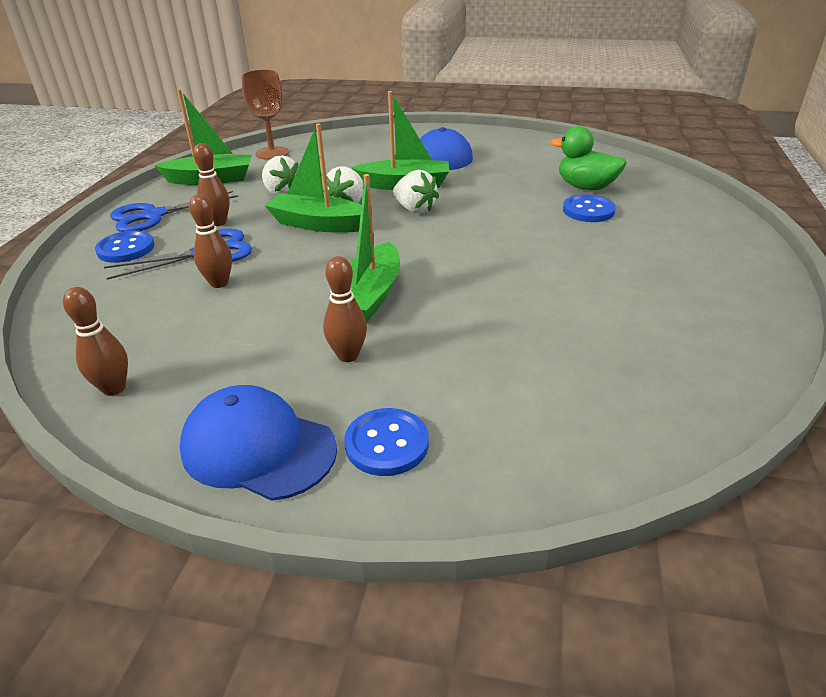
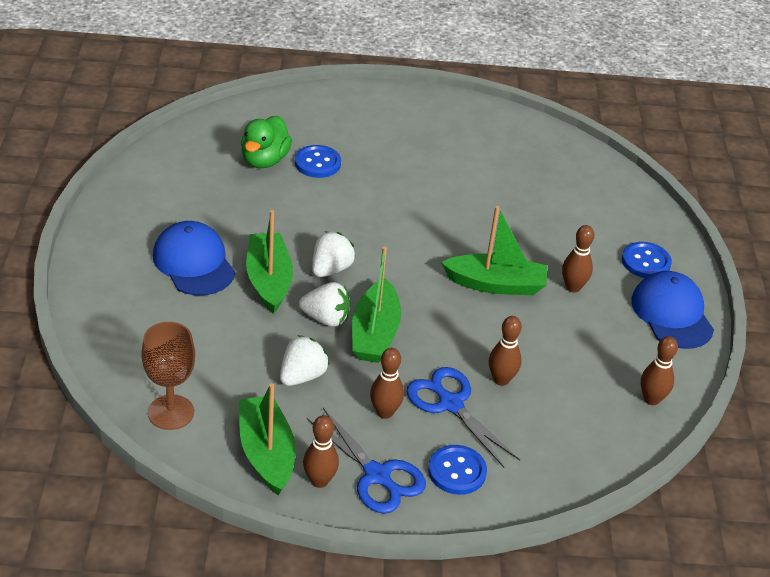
camera: 105 degrees left, 5 degrees up
blue cap [180,385,337,501] -> blue cap turned 150 degrees clockwise [631,271,714,349]
none -> brown bowling pin [303,415,339,488]

